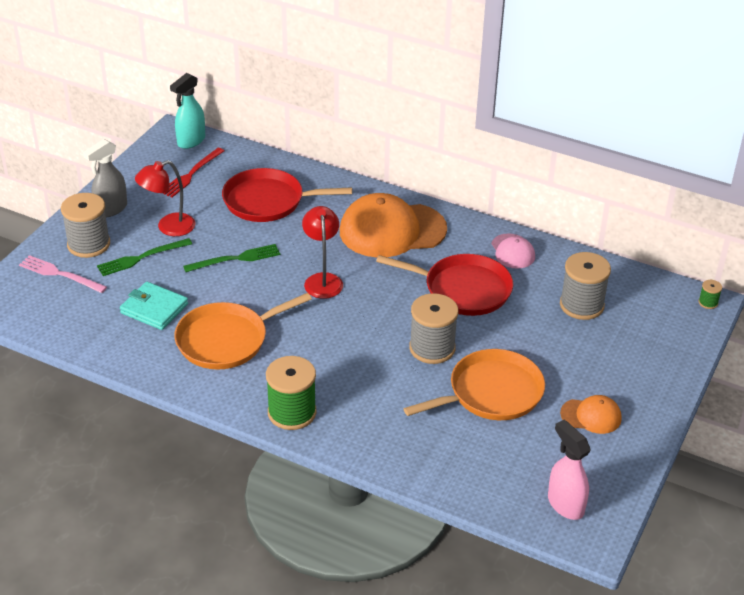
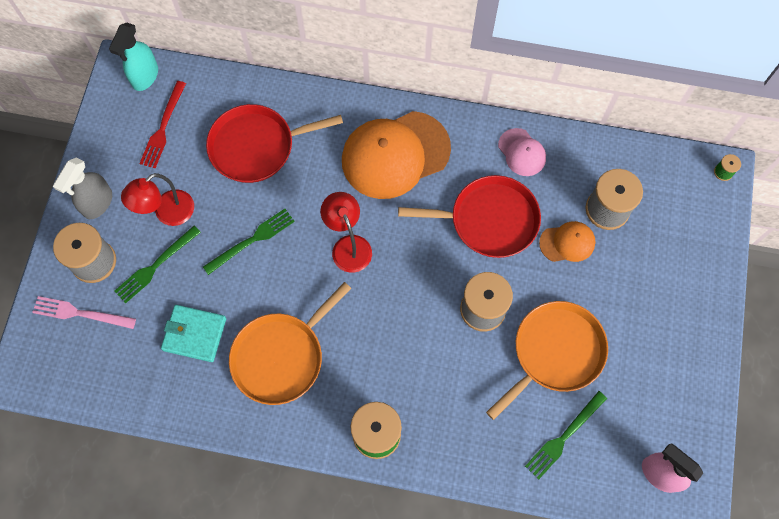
camera: 15 degrees left, 30 degrees up
orange cap [560,395,622,434] -> orange cap moved to [539,221,595,262]
none -> green fork [525,391,607,479]

